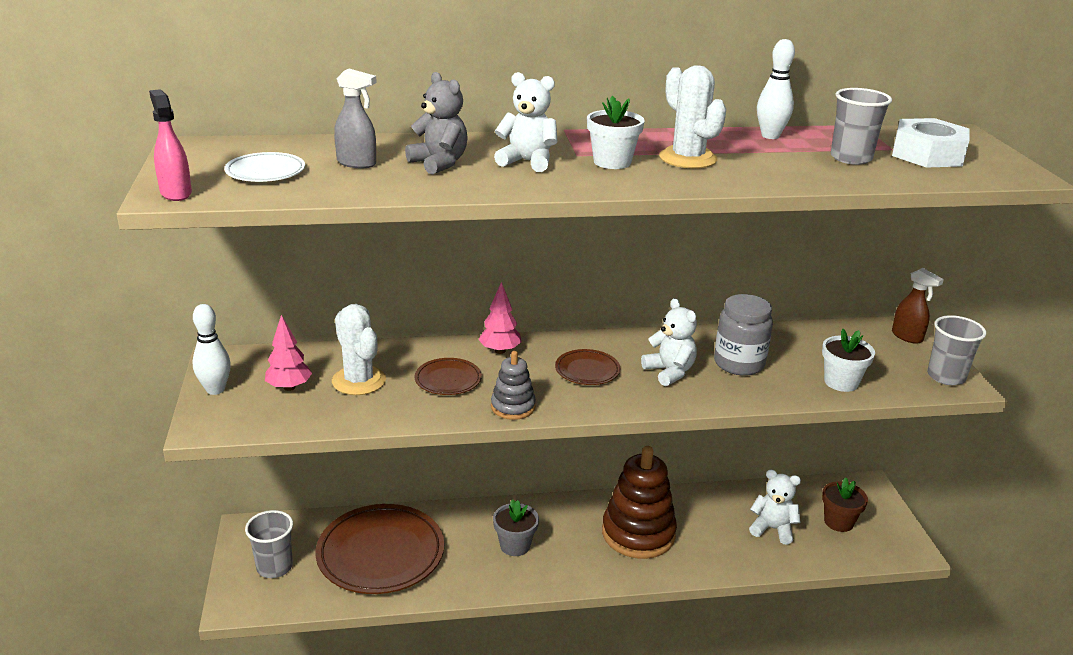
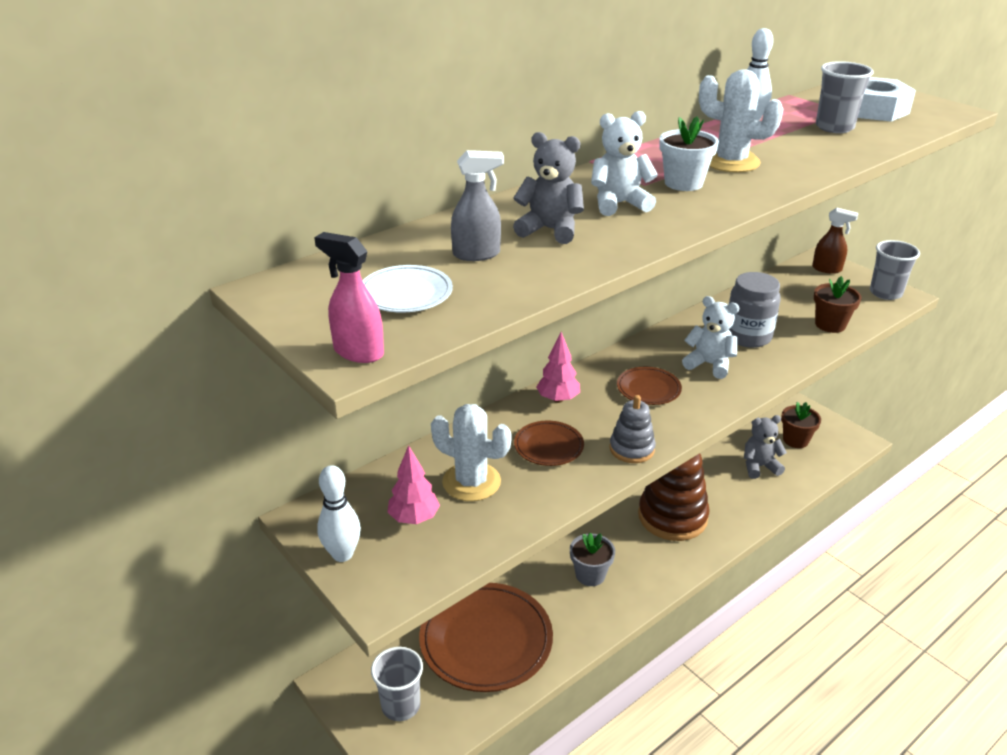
camera: 30 degrees left, 5 degrees up
white teddy bear [749,470,801,545] -> grey teddy bear [744,415,787,479]
white flower pot [822,328,875,392] -> brown flower pot [814,276,862,333]

